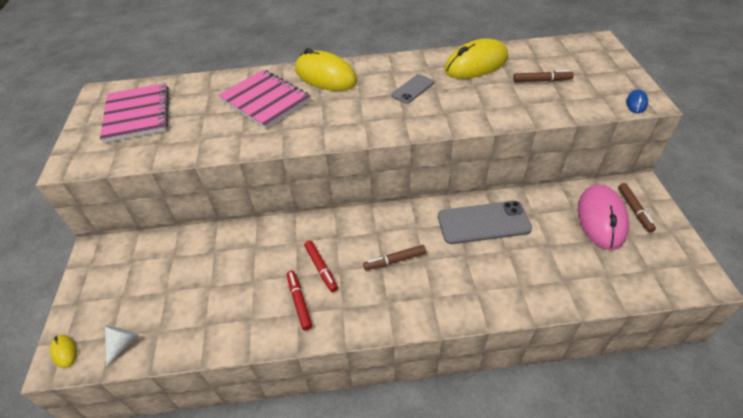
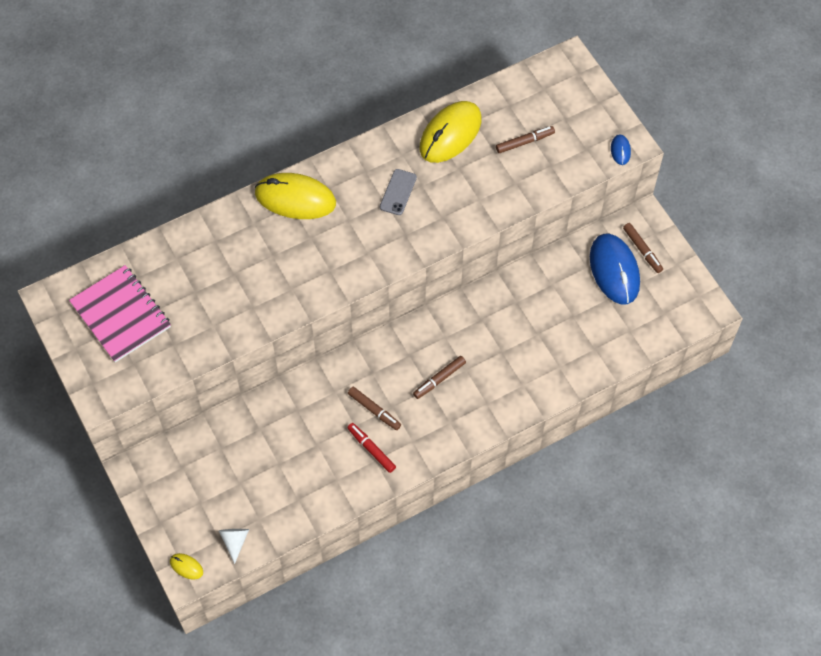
camera: 25 degrees left, 15 degrees up
pink notebook [218,70,311,129] -> none
red marker [304,240,338,292] -> brown marker [348,387,401,430]
grey phone [438,201,532,244] -> none
pink mouse [578,184,629,250] -> blue mouse [590,234,640,305]

